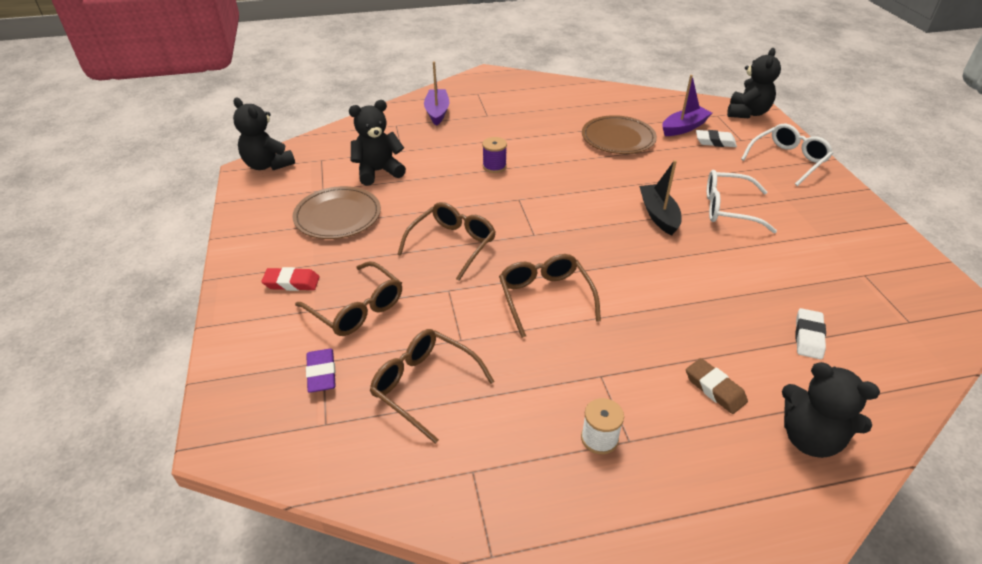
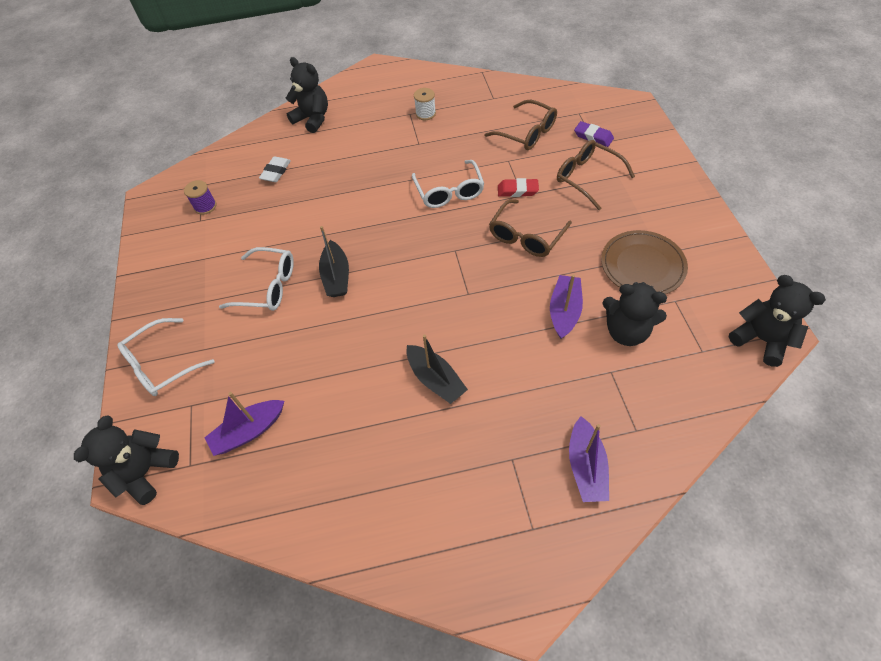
camera: 175 degrees left, 15 degrees up
red eraser [261,267,320,291] -> red eraser moved to [498,178,539,197]
purple eraser [306,349,336,393] -> purple eraser turned 45 degrees counterclockwise [574,121,614,147]
black teddy bear [349,100,406,186] -> black teddy bear turned 45 degrees clockwise [602,282,667,346]
purple spool [482,137,507,173] -> purple spool moved to [184,180,216,215]
brown glasses [499,254,601,338] -> white glasses [412,160,484,208]
brown plate [582,115,657,154] -> none
brown eraser [686,358,748,414] -> none
white eraser [696,130,737,147] -> none
none -> black boat [406,335,468,404]
none -> purple boat [550,274,583,339]

